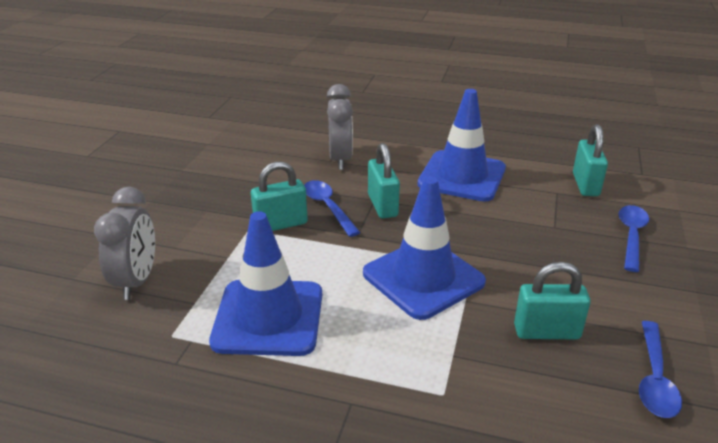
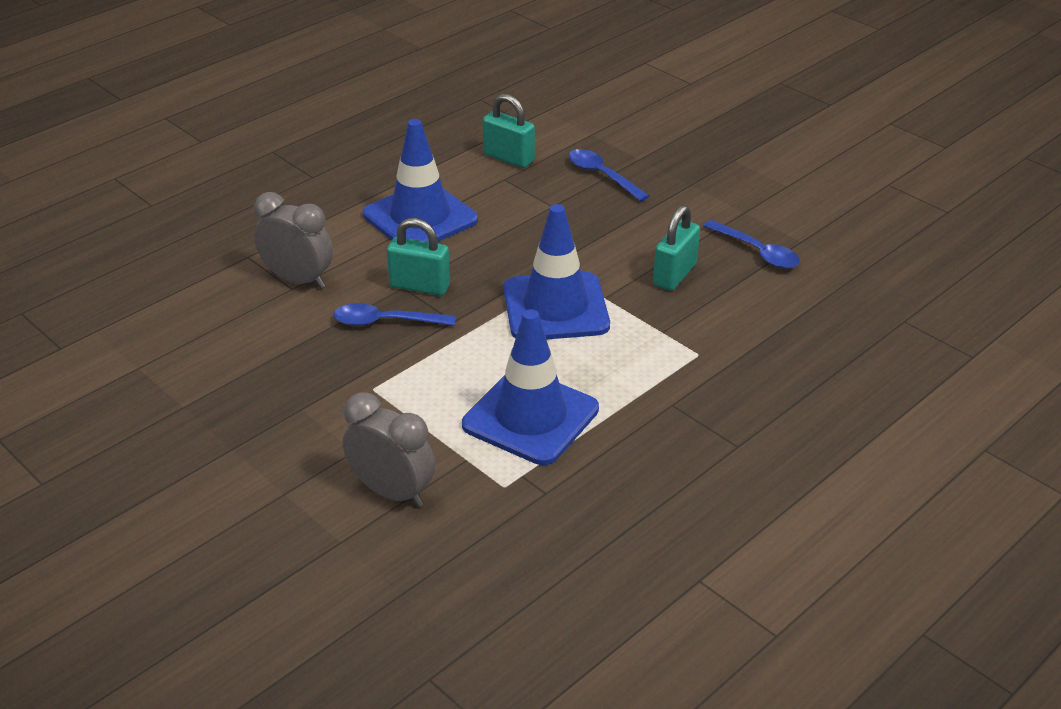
camera: 60 degrees left, 5 degrees up
turquoise padlock [251,162,308,231] -> none

